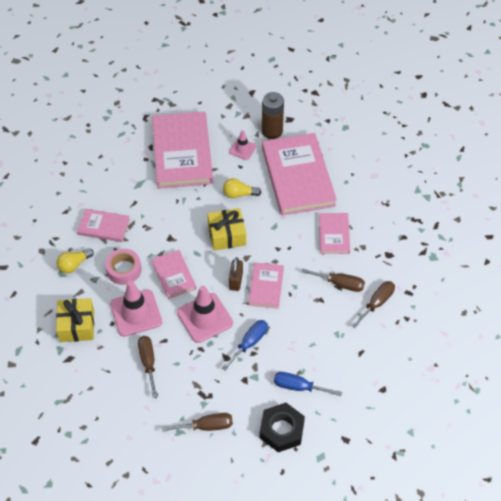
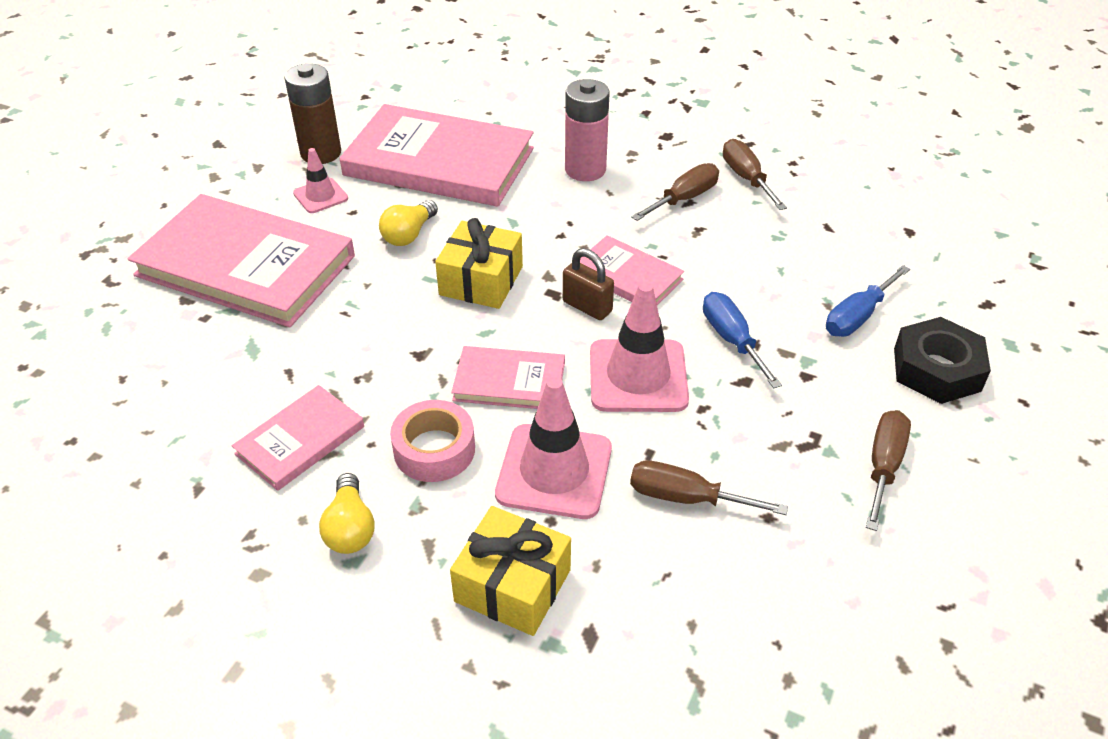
camera: 60 degrees left, 10 degrees down
pink book [319,213,350,254] -> pink battery [565,79,610,181]

